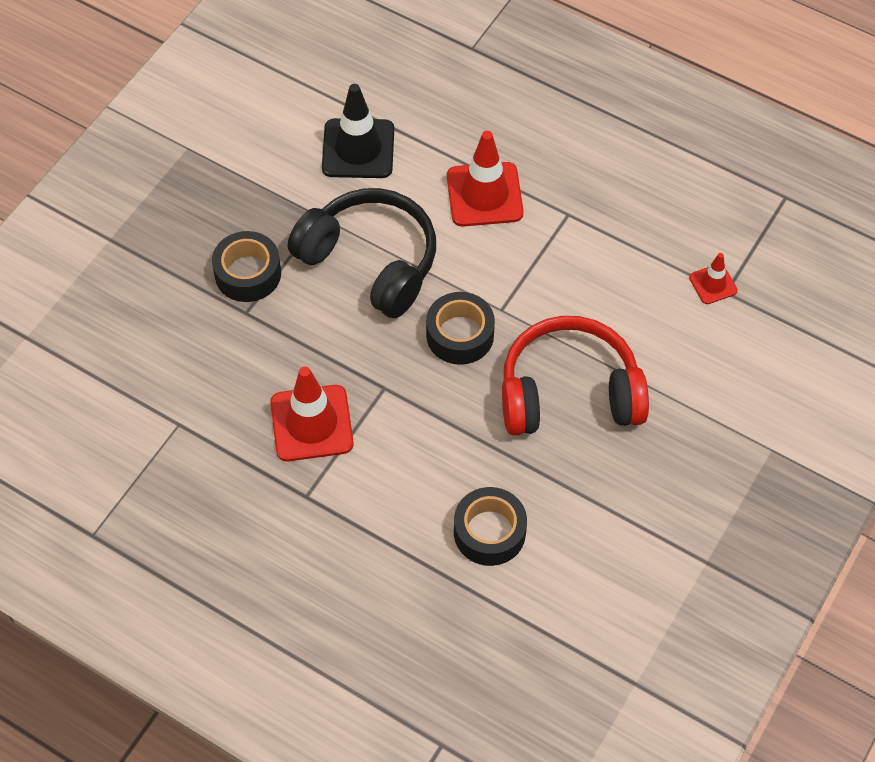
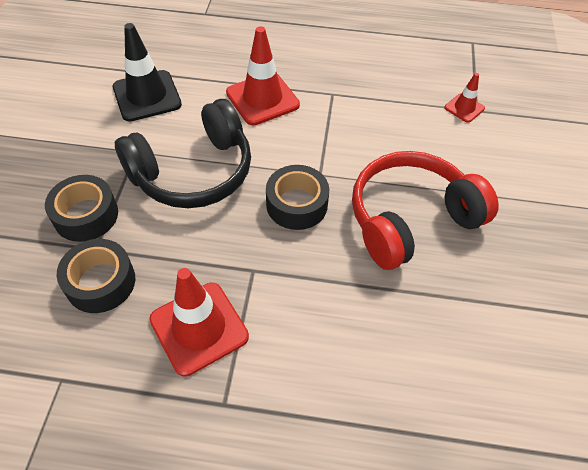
camera: 25 degrees left, 5 degrees down
black headphones [288,188,436,318] -> black headphones turned 135 degrees clockwise [115,99,251,208]
black tape [454,487,527,566] -> black tape moved to [57,239,135,313]

